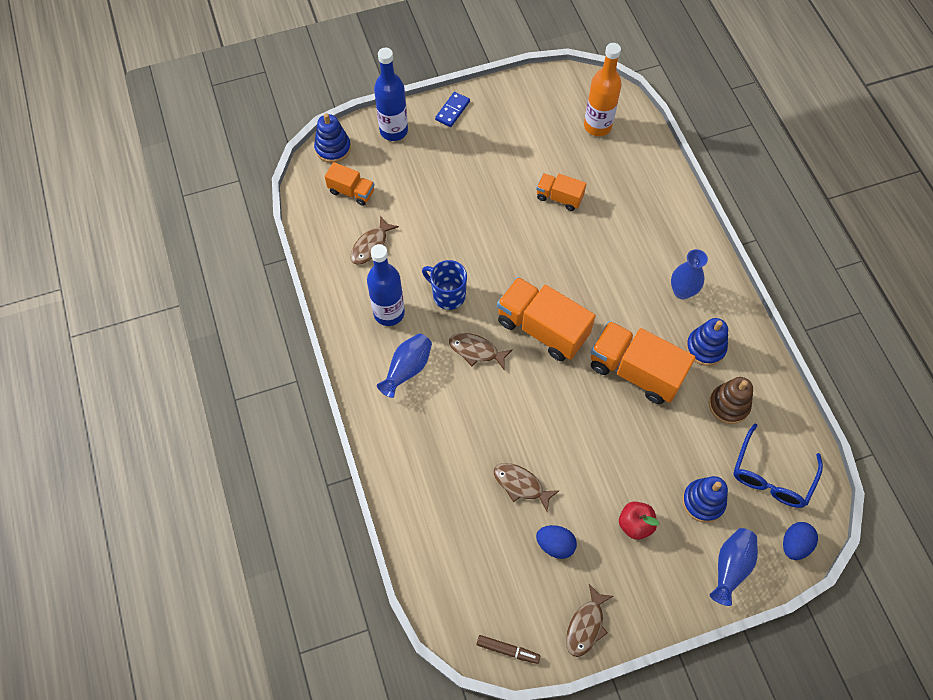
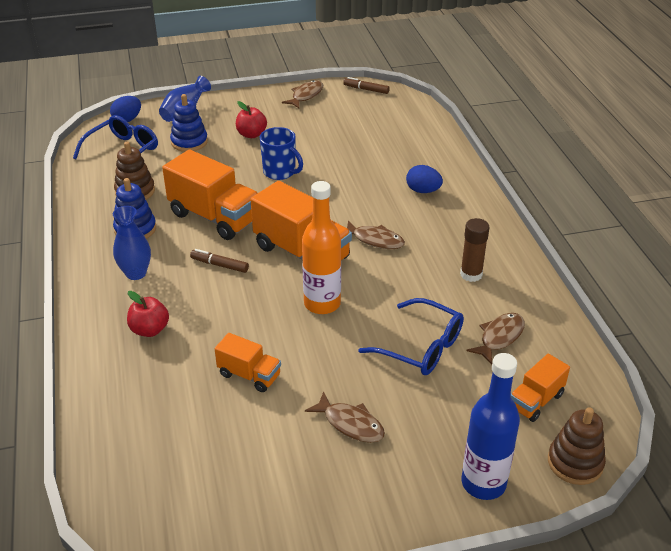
camera: 175 degrees left, 25 degrees down
blue stacking toy [314,113,351,163] -> brown stacking toy [548,407,606,485]
orange truck [324,162,374,206] -> orange truck turned 75 degrees counterclockwise [511,354,570,422]
blue bottle [367,244,405,326] -> brown glue stick [460,218,489,282]
blue vase [377,334,432,398] -> none
blue mug [422,260,467,310] -> blue mug moved to [260,127,303,180]
blue domino [435,92,470,127] -> none
brown fish [493,463,560,511] -> brown fish moved to [305,391,385,443]
blue egg [536,525,577,559] -> blue egg moved to [406,165,443,193]
orange bottle [584,43,622,136] -> orange bottle moved to [302,181,341,314]
none -> red apple [127,291,169,337]
none -> brown marker [190,249,249,273]
none -> blue glasses [358,298,464,375]

